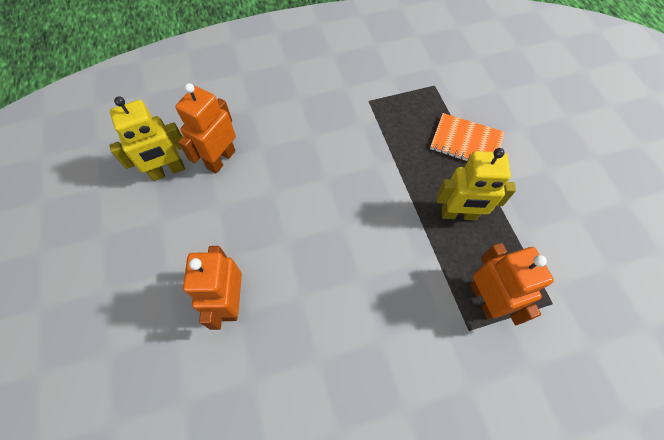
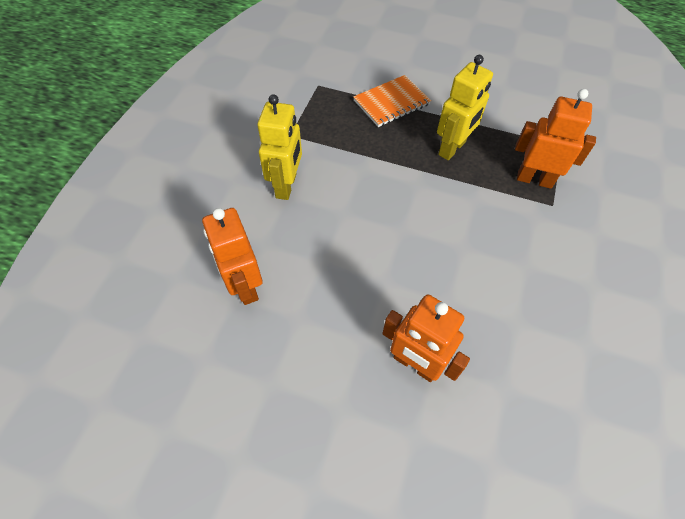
camera: 55 degrees left, 5 degrees down
yellow robot [109,97,185,181] -> yellow robot moved to [257,94,302,200]

